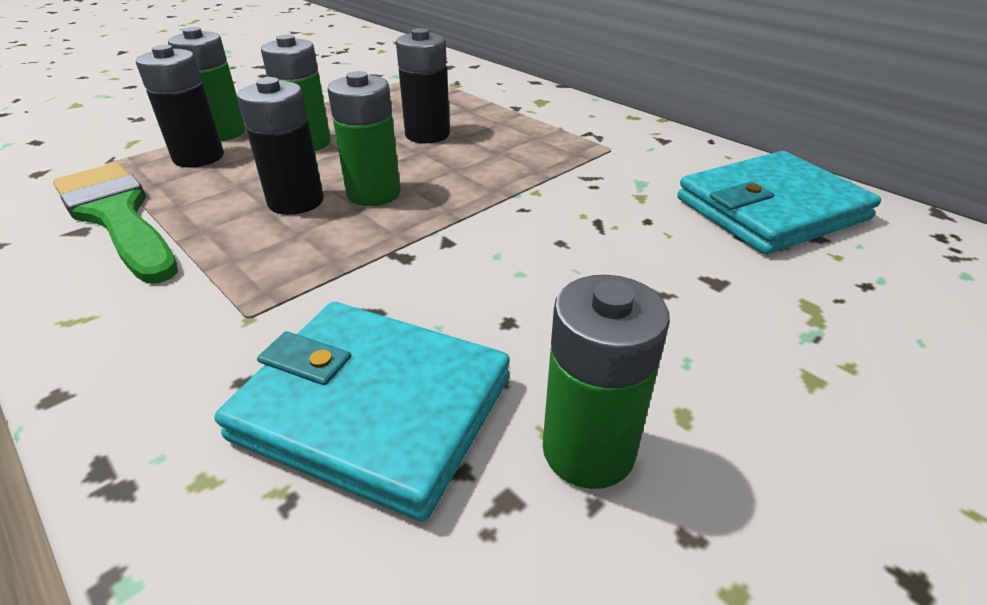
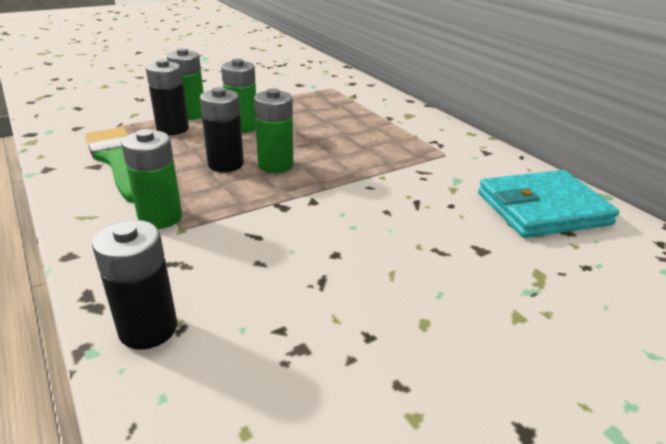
camera: 10 degrees right, 5 degrees down
turquoise wallet [214,302,510,521] -> none
black battery [396,28,450,143] -> black battery moved to [92,220,177,350]
green battery [543,275,670,489] -> green battery moved to [121,129,182,229]

